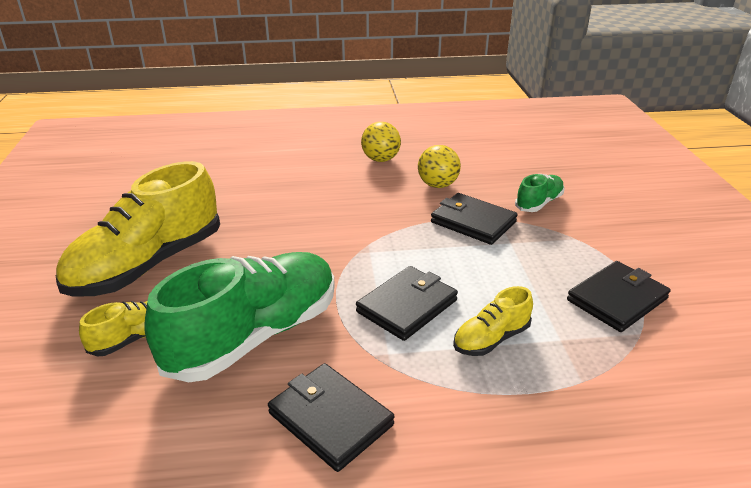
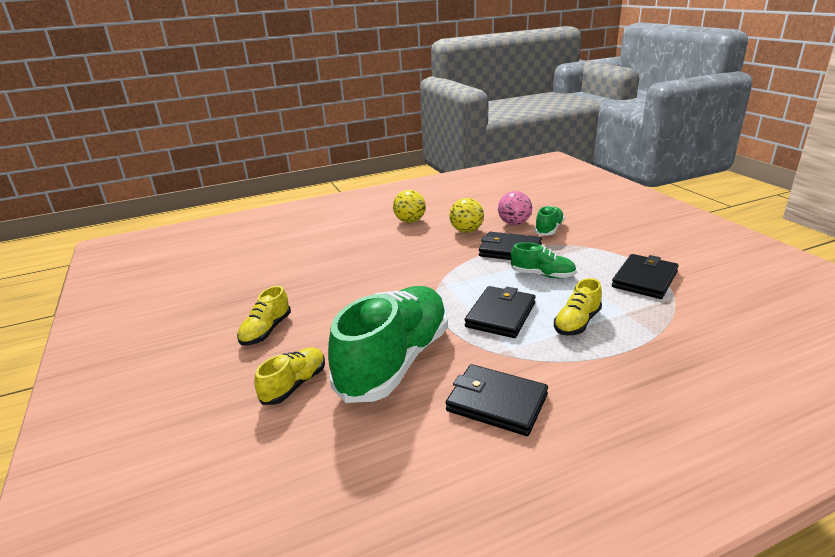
camera: 15 degrees left, 5 degrees down
yellow shoe [56,161,220,297] -> yellow shoe [237,286,291,346], size x0.47
none -> pink ball [498,191,532,225]
none -> green shoe [511,242,577,278]

